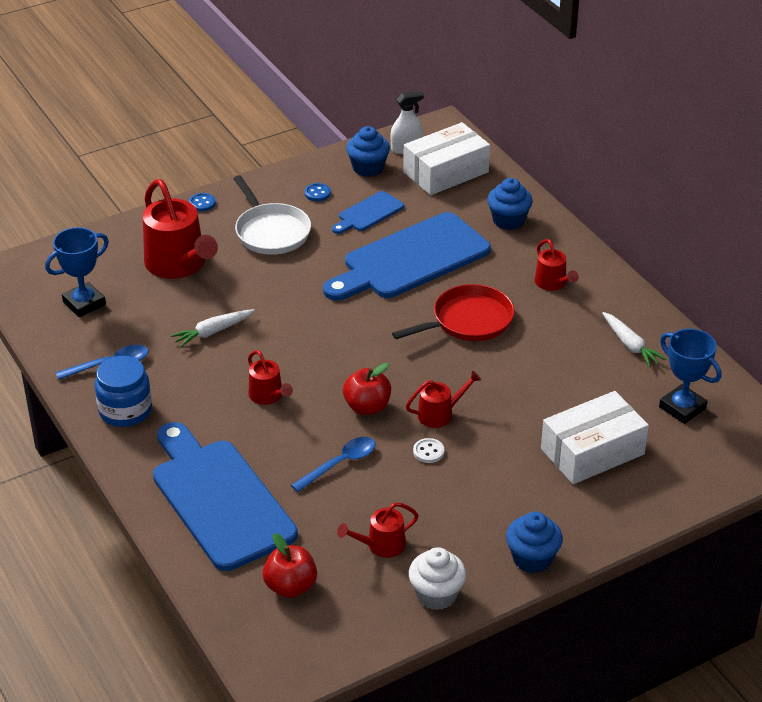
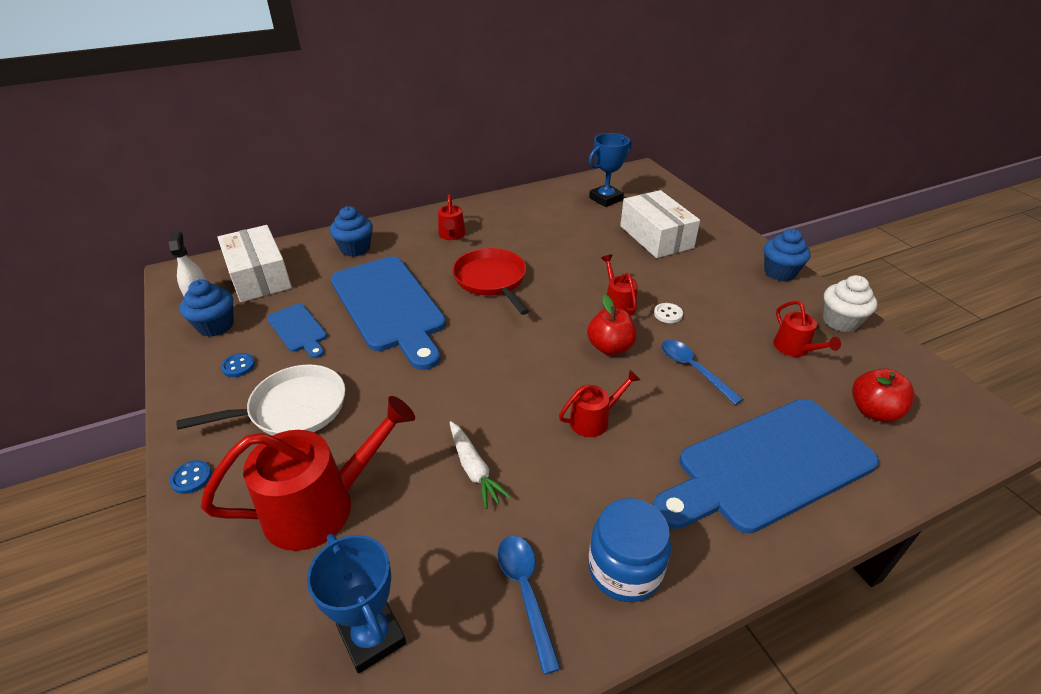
camera: 85 degrees left, 0 degrees up
red watering can [535,239,579,291] -> red watering can turned 105 degrees clockwise [438,194,465,240]
white carrot [602,312,666,367] -> none

